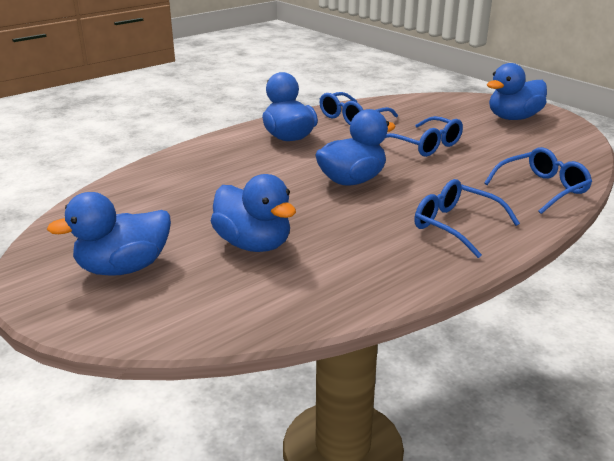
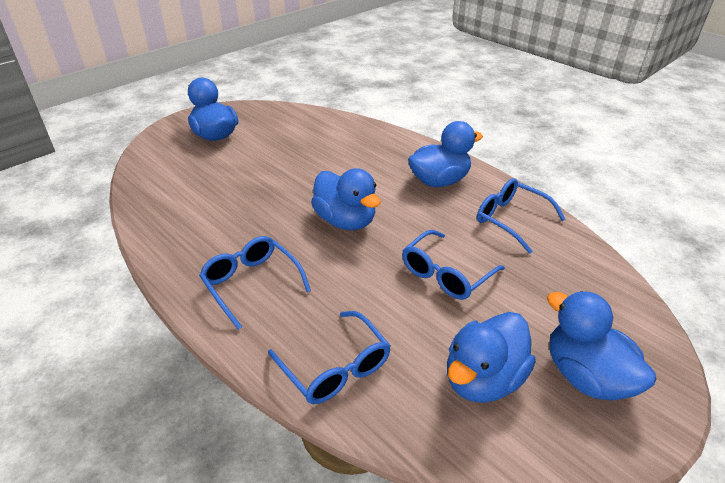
camera: 85 degrees right, 10 degrees up
blue duck [211,174,296,252] -> blue duck moved to [447,312,536,403]
blue glasses [414,179,520,258] -> blue glasses turned 75 degrees counterclockwise [199,236,311,330]

